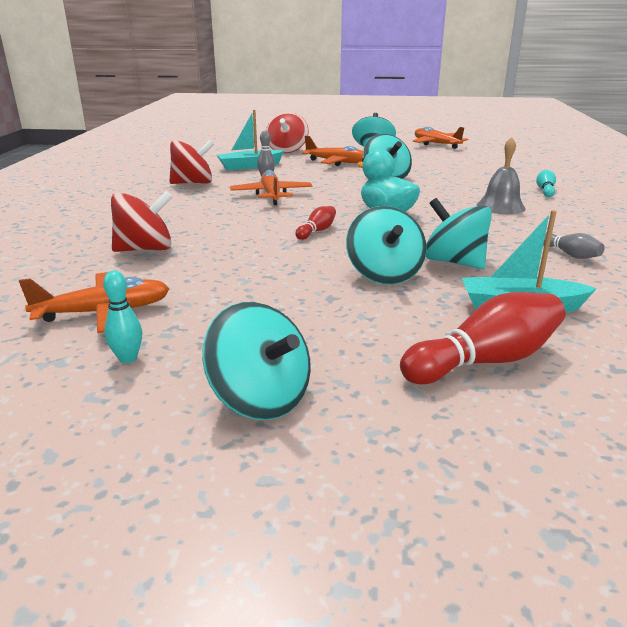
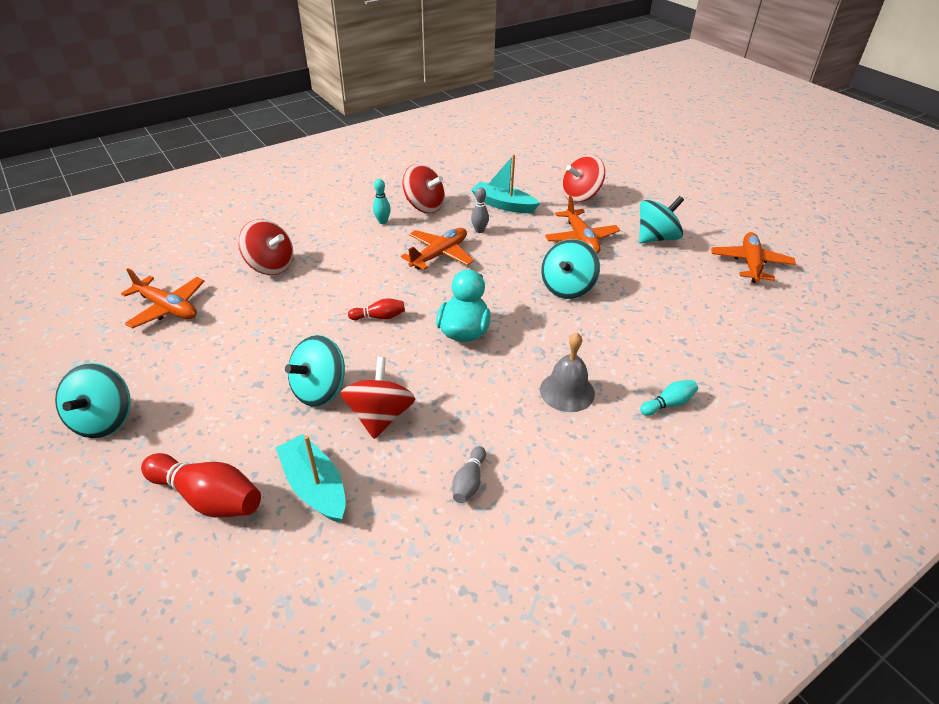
camera: 50 degrees right, 15 degrees up
turquoise bowling pin [103,271,142,363] -> turquoise bowling pin moved to [373,179,391,224]
turquoise spinning top [426,198,492,269] -> red spinning top [340,357,415,439]

